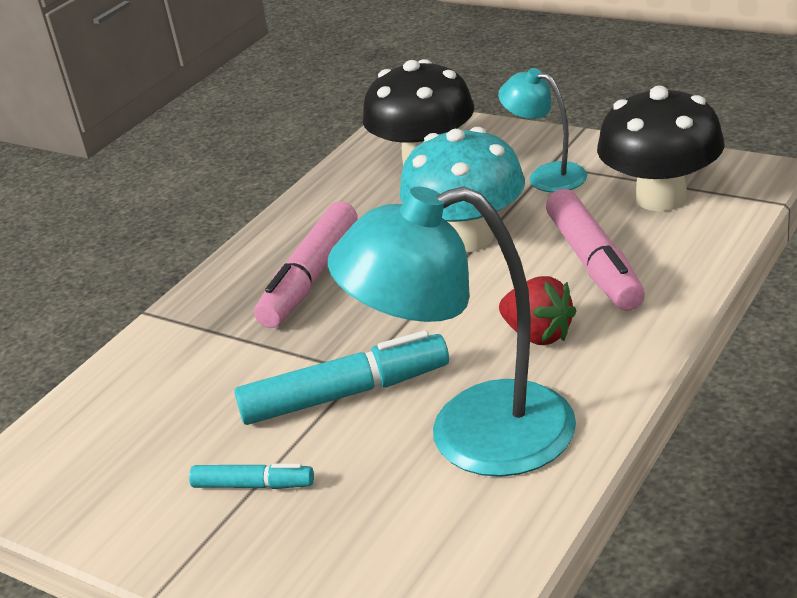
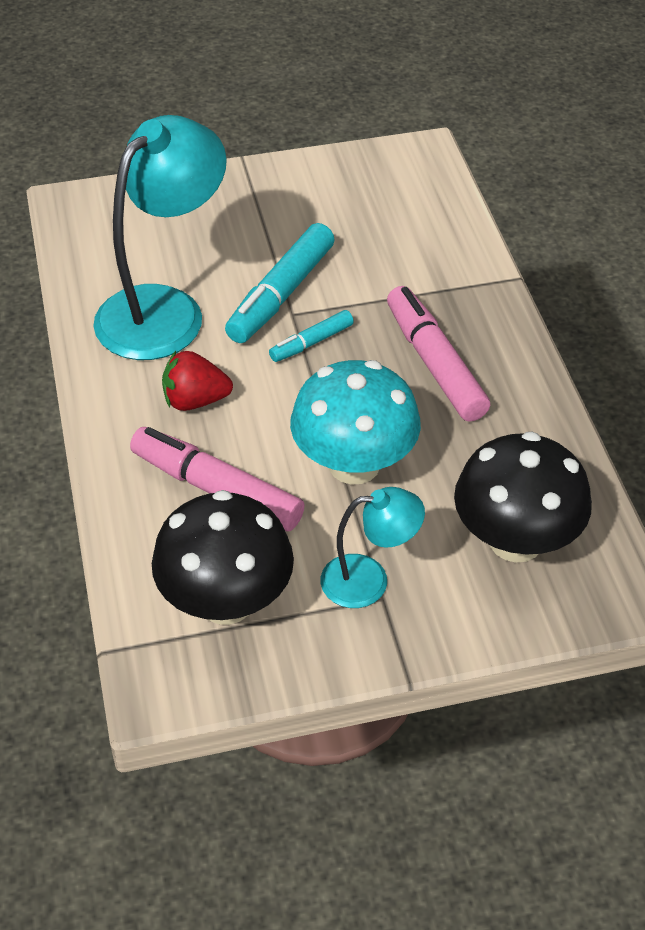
camera: 130 degrees right, 15 degrees up
turquoise marker [189,463,314,489] -> turquoise marker moved to [269,310,354,362]

